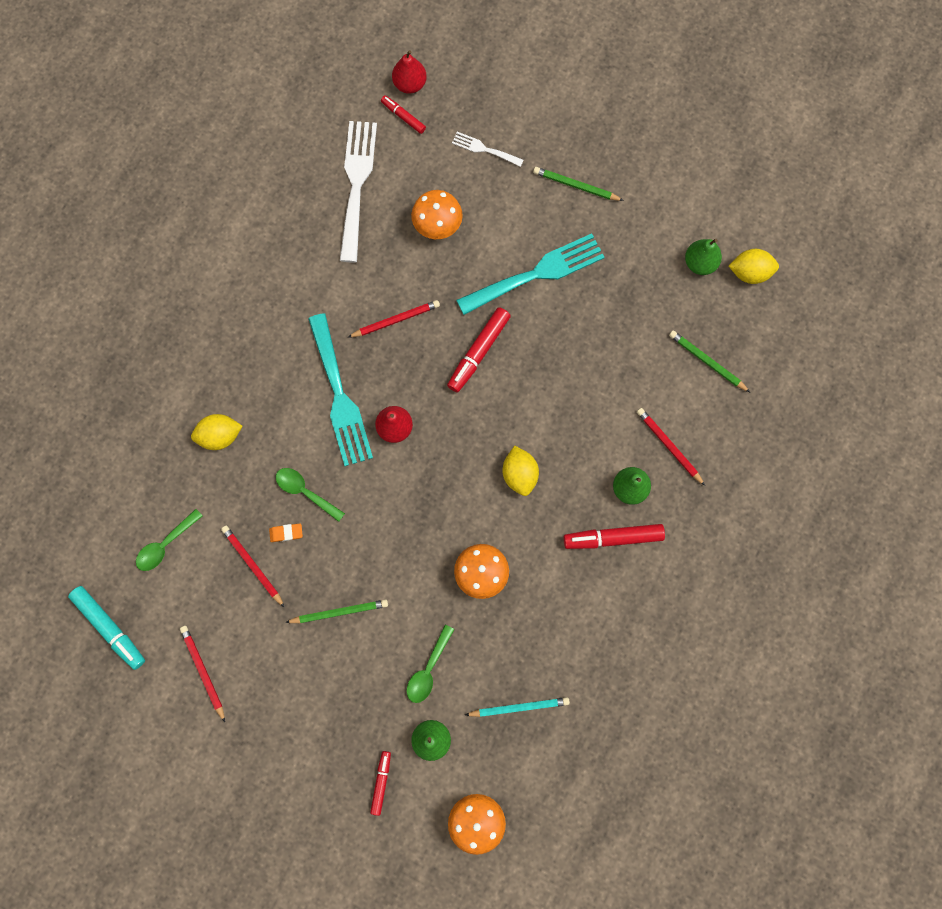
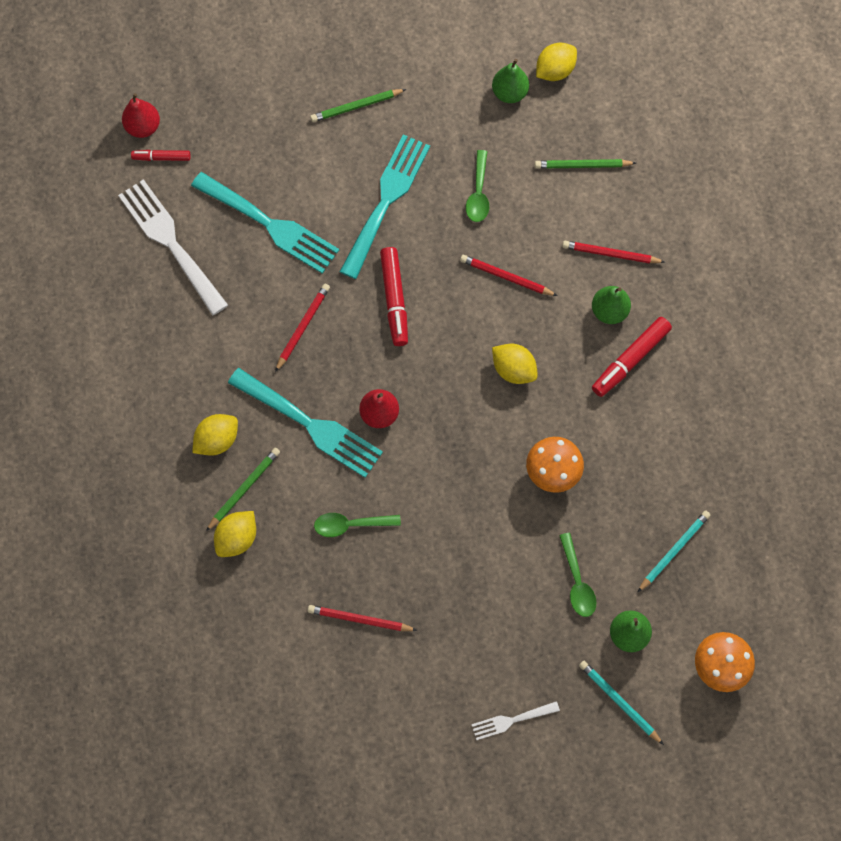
camera: 40 degrees left, 5 degrees down
turquoise marker [68,586,145,670] -> none
green spoon [136,509,203,571] -> green spoon moved to [466,150,489,222]
red pencil [180,626,225,722] -> red pencil moved to [460,255,557,296]
orange eraser [269,524,303,542] -> none
green pencil [285,599,388,623] -> green pencil moved to [206,448,280,531]
red marker [370,751,391,816] -> turquoise pencil [579,661,664,745]
orange mushroom [411,190,463,239] -> turquoise fork [191,172,339,274]
white fork [452,132,524,167] -> white fork moved to [472,701,560,740]
none -> yellow lemon [192,414,238,456]

